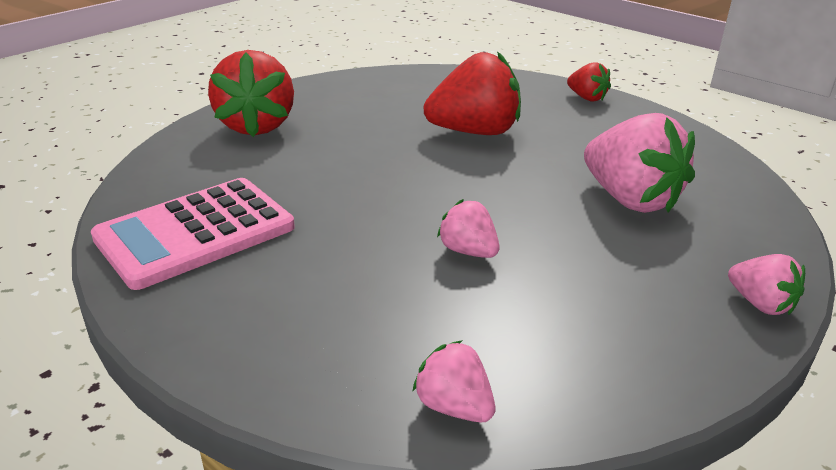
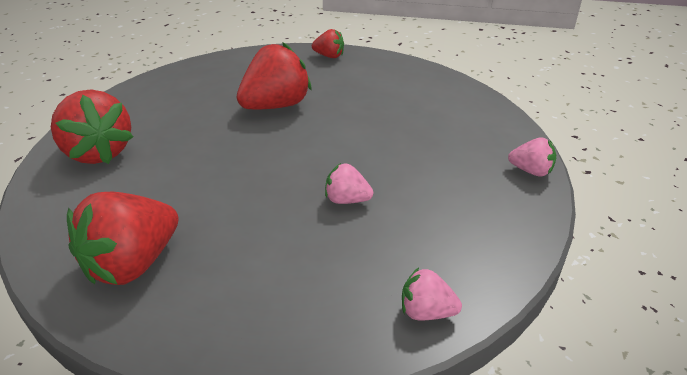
camera: 30 degrees left, 5 degrees up
pink calculator [91,178,295,290] -> red strawberry [67,192,179,285]
pink strawberry [584,113,695,213] -> none

